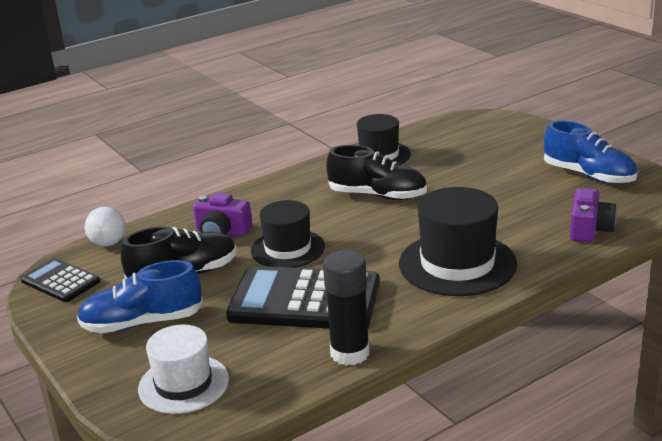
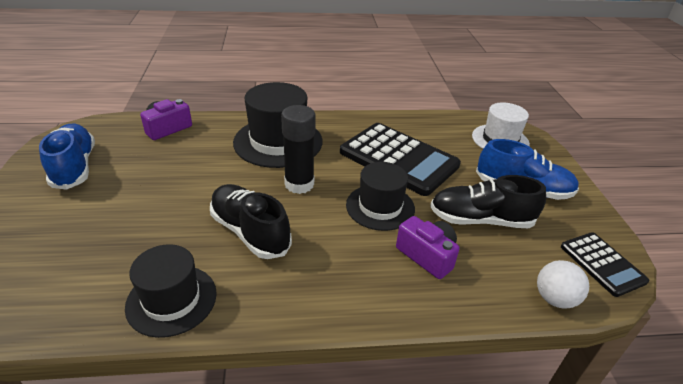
camera: 155 degrees left, 10 degrees up
black glue stick [323,250,370,366] -> black glue stick moved to [281,105,316,194]

